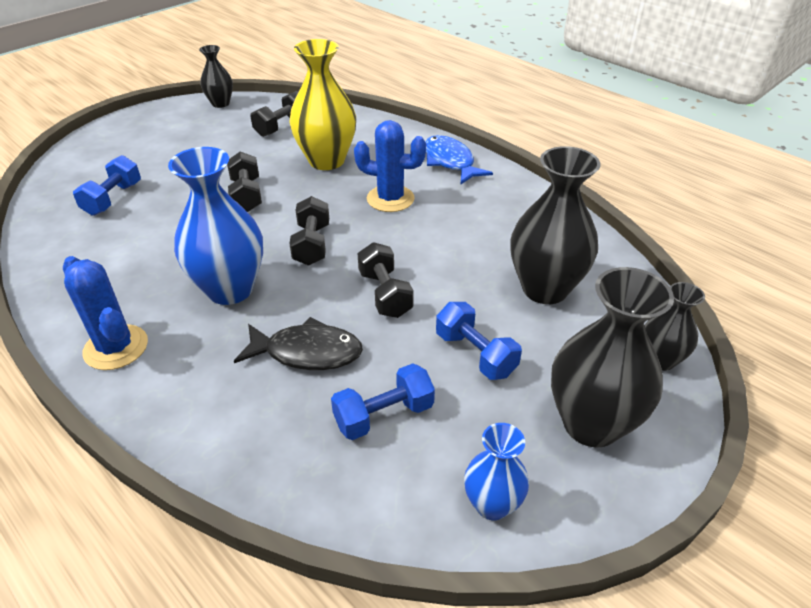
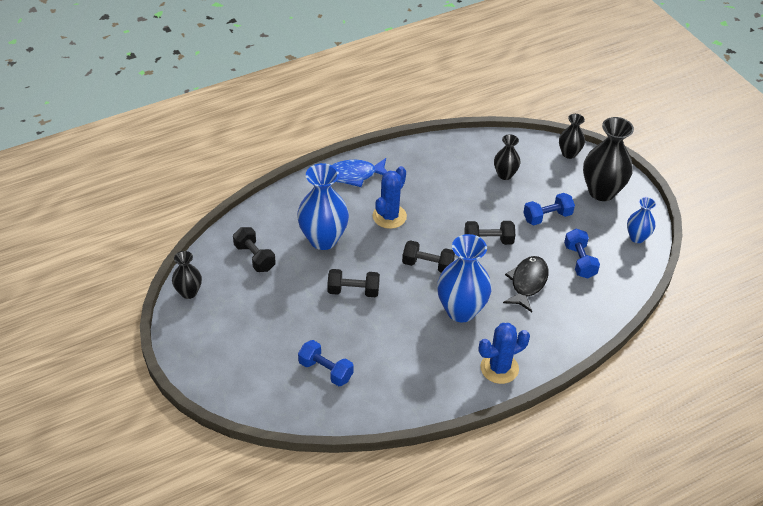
camera: 75 degrees left, 5 degrees up
yellow vase [290,39,356,170] -> blue vase [297,163,349,250]
black vase [511,146,601,304] -> black vase [494,134,520,180], size x0.55

